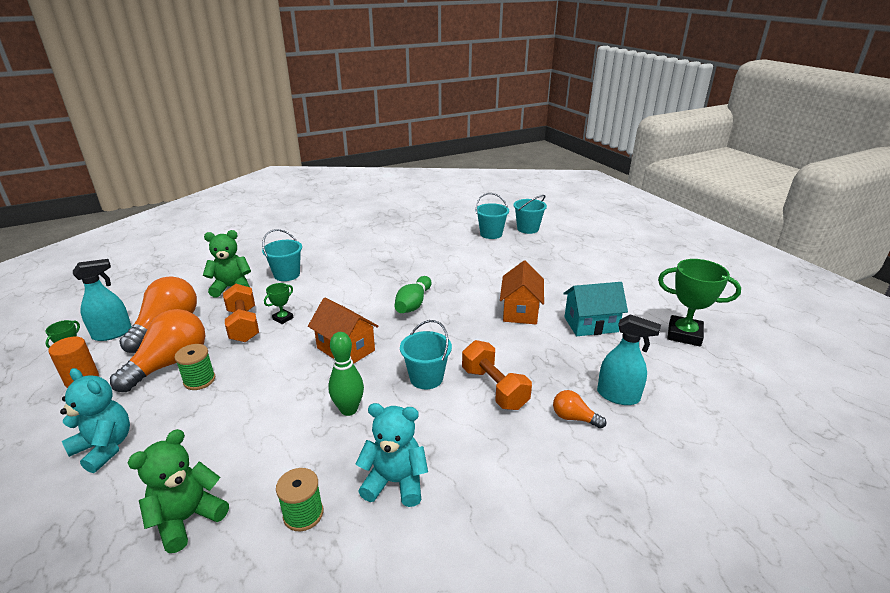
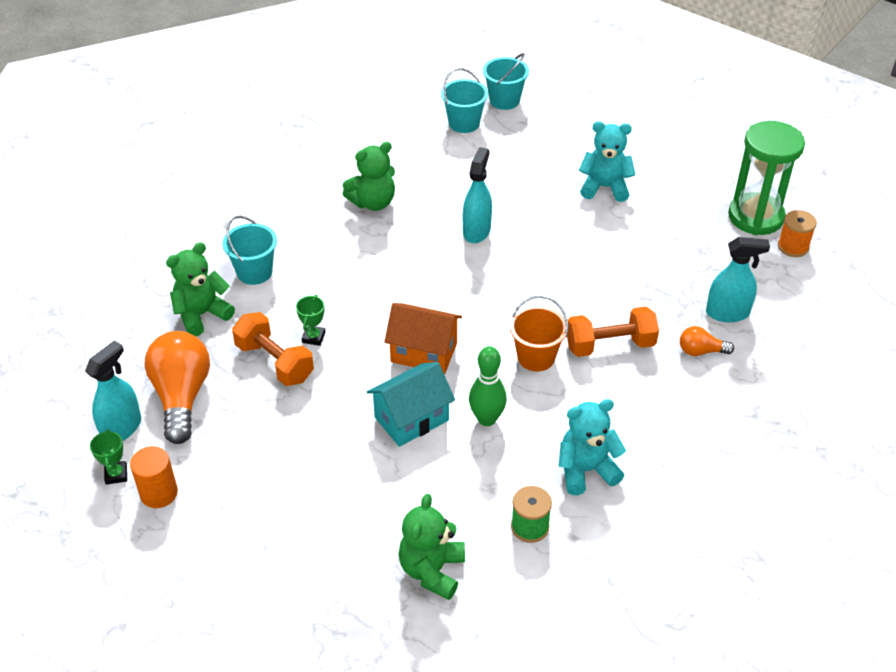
camera: 25 degrees left, 15 degrees up
turquoise teddy bear [60,368,130,473] -> turquoise teddy bear moved to [579,121,635,202]
orange light bulb [110,309,205,392] -> none
green spool [174,344,215,390] -> none
green bowling pin [394,276,431,313] -> none
turquoise bucket [400,320,452,389] -> orange bucket [510,296,568,371]
orange dumbbell [462,340,532,410] -> orange dumbbell turned 45 degrees counterclockwise [567,307,659,357]
orange house [500,261,544,324] -> none
turquoise house [563,282,628,336] -> turquoise house moved to [367,362,455,447]
green trophy [658,259,741,346] -> green hourglass [728,121,805,235]
none -> green teddy bear [343,142,395,211]
none -> turquoise spray bottle [463,147,492,243]
none -> orange spool [778,210,817,257]

